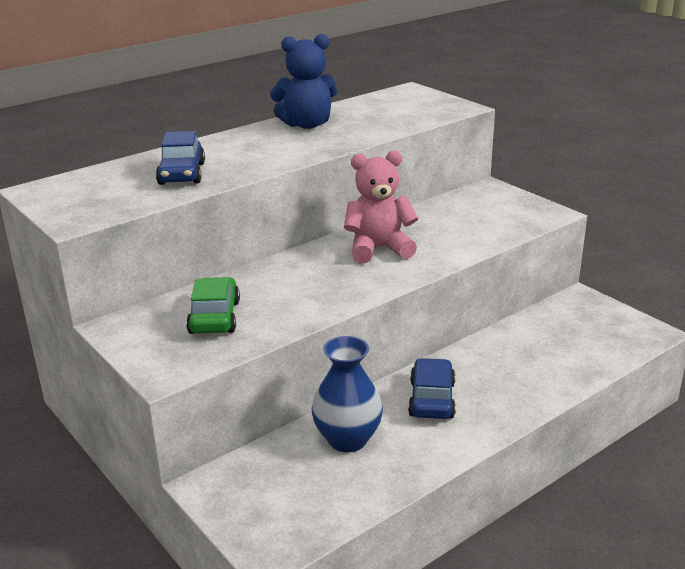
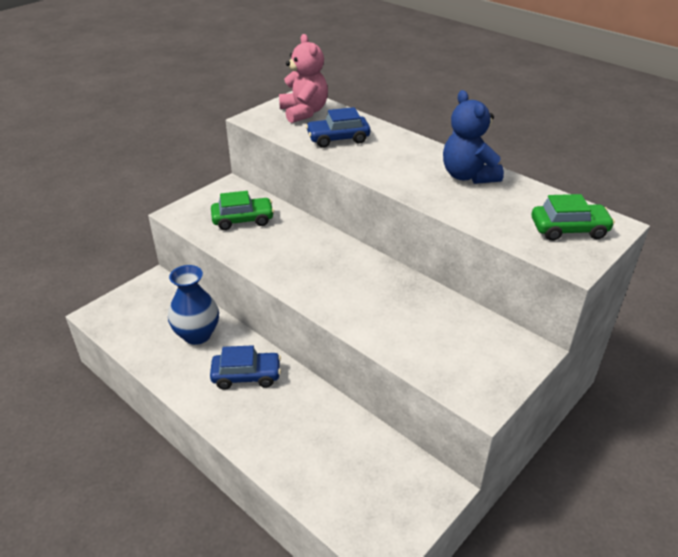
camera: 80 degrees right, 10 degrees up
pink teddy bear [344,150,418,264] -> pink teddy bear moved to [279,34,328,123]
none -> green car [532,194,615,241]

